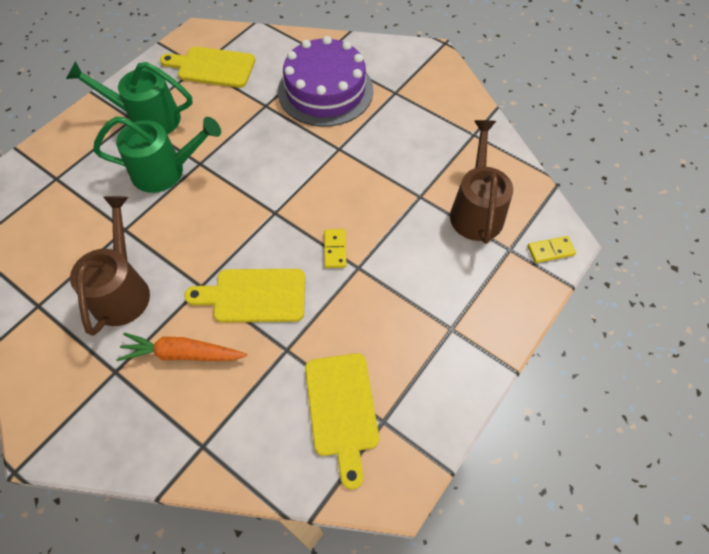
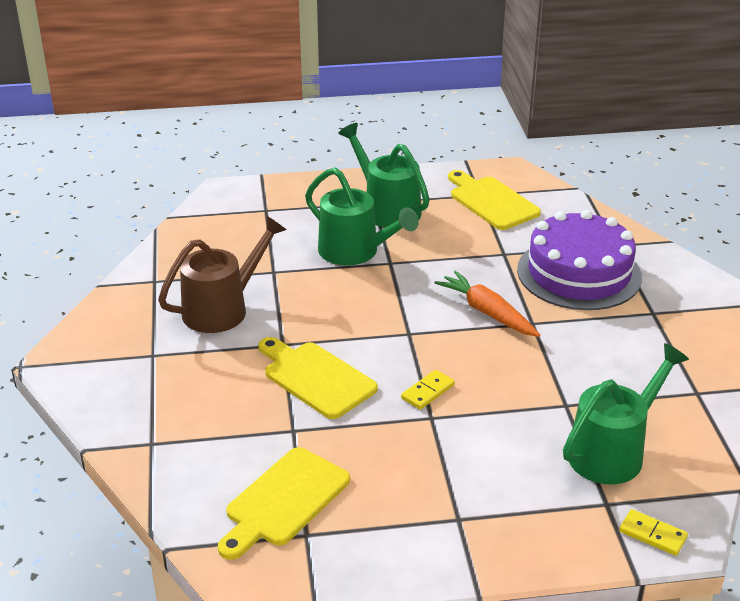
camera: 45 degrees right, 25 degrees down
orange carrot [116,333,247,361] -> orange carrot moved to [434,271,540,337]
brown watering can [450,120,513,244] -> green watering can [563,343,689,485]

